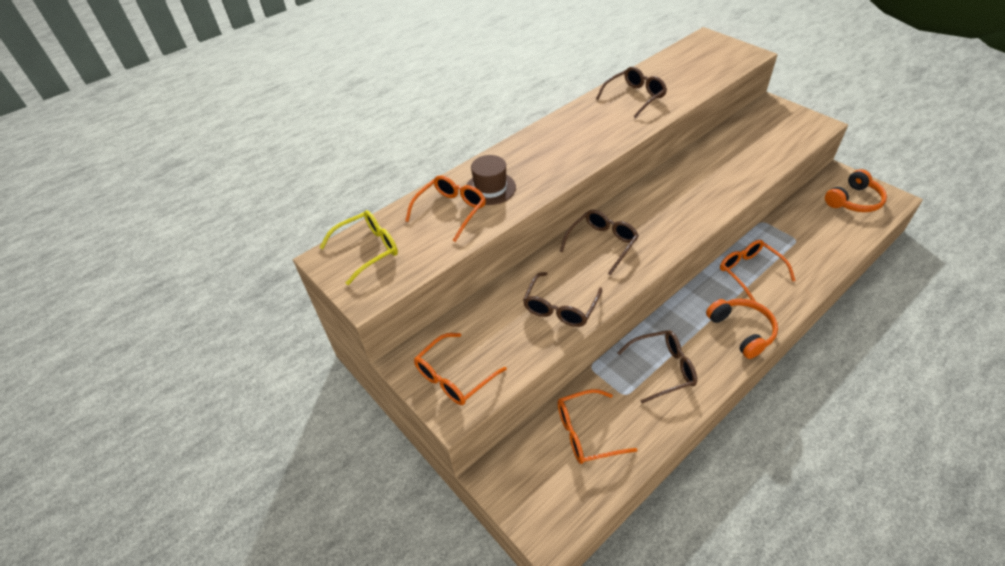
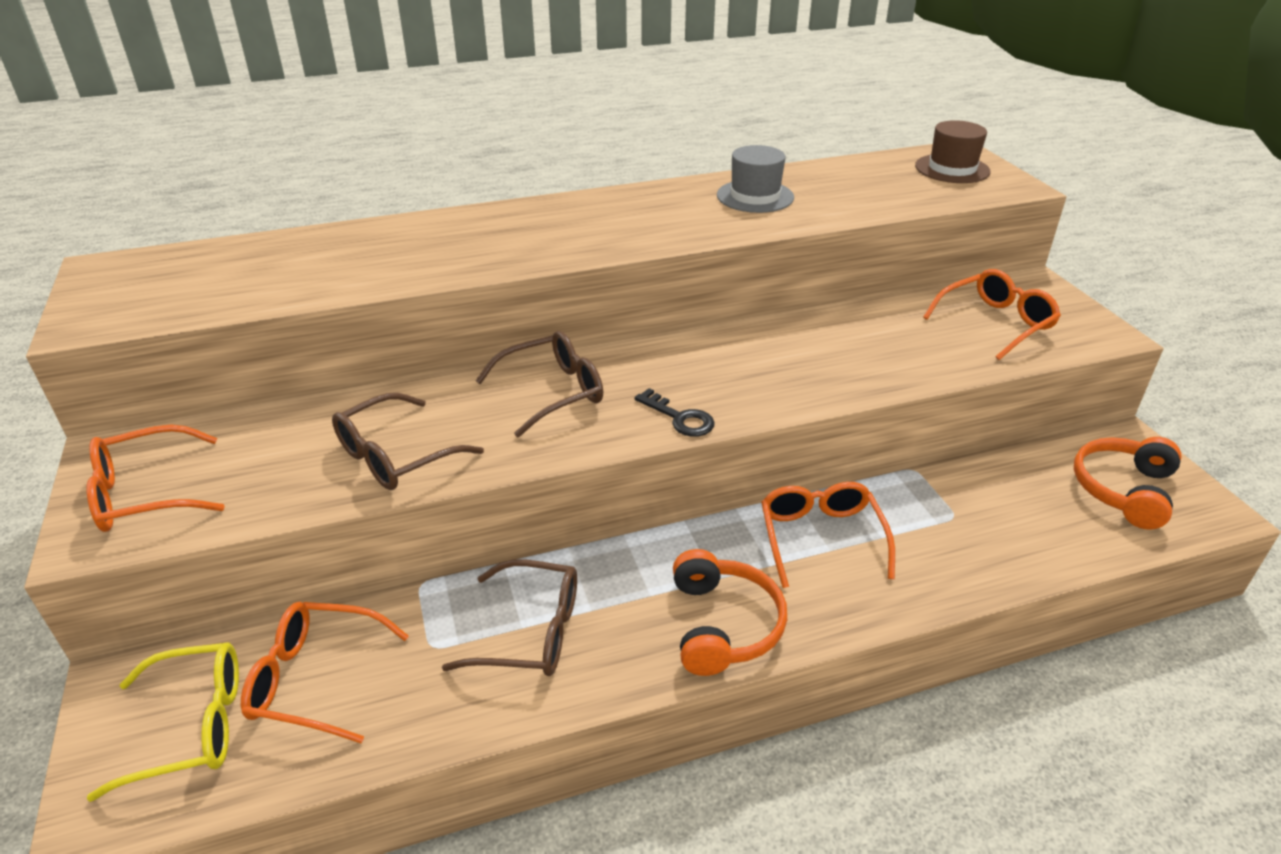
camera: 20 degrees right, 10 degrees down
yellow glasses [320,210,398,285] -> yellow glasses moved to [86,642,239,802]
orange glasses [405,175,486,242] -> orange glasses moved to [923,269,1061,360]
brown hat [466,155,516,205] -> brown hat moved to [915,120,991,183]
brown glasses [596,67,667,118] -> grey hat [717,145,794,213]
orange headphones [825,169,887,212] -> orange headphones turned 135 degrees clockwise [1074,437,1182,530]
none -> black key [634,388,715,437]

